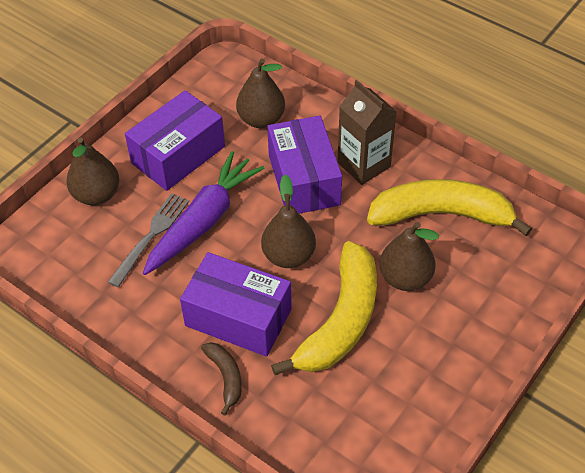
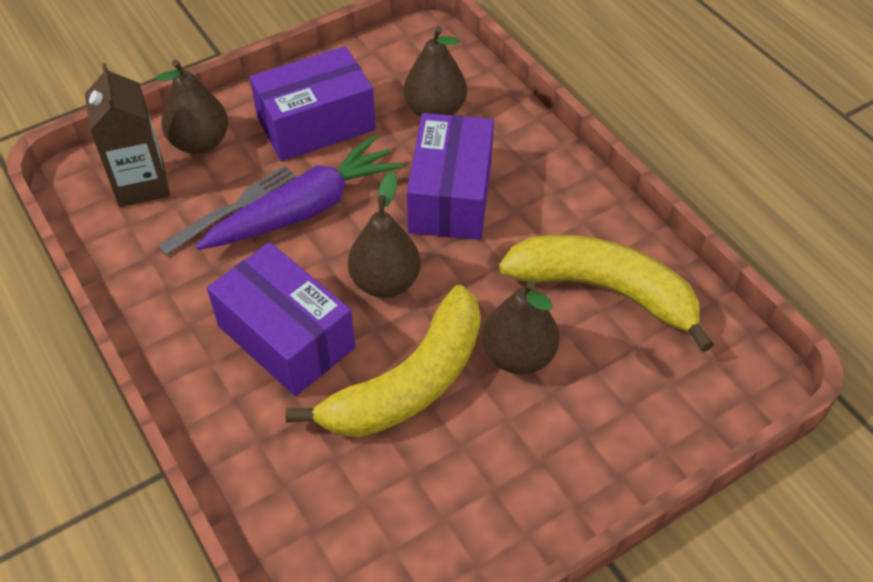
camera: 20 degrees right, 0 degrees up
brown banana [201,342,242,416] -> none
brown carton [337,80,397,185] -> brown carton moved to [85,63,170,207]

